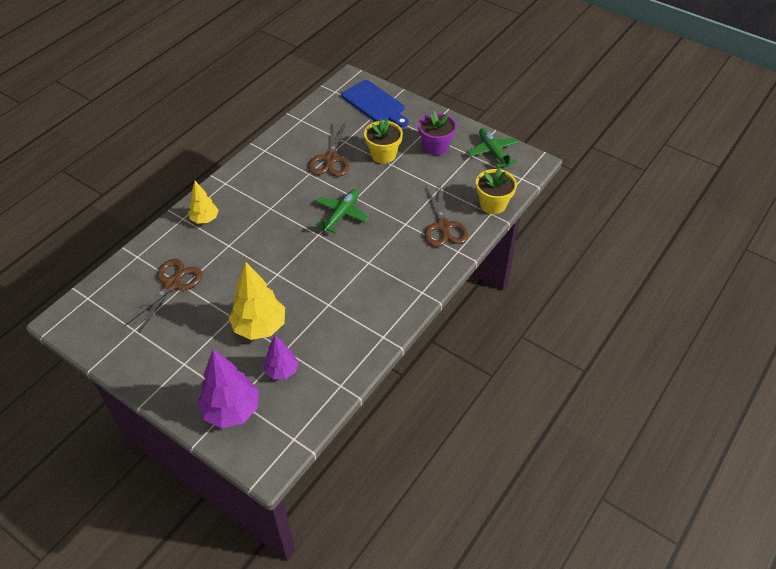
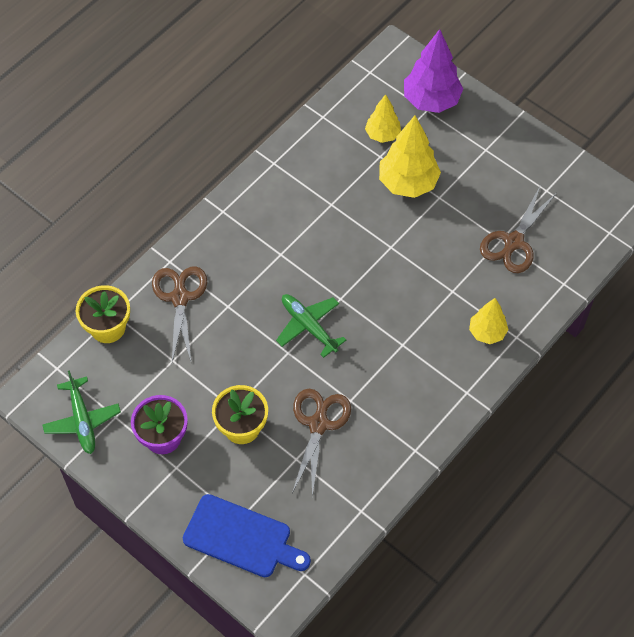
camera: 175 degrees left, 10 degrees up
purple tree [264,335,299,379] -> yellow tree [365,94,401,143]
green plane [315,189,369,233] -> green plane turned 105 degrees clockwise [276,294,346,358]
blue cutting board [342,80,409,127] -> blue cutting board turned 150 degrees clockwise [183,494,311,577]

